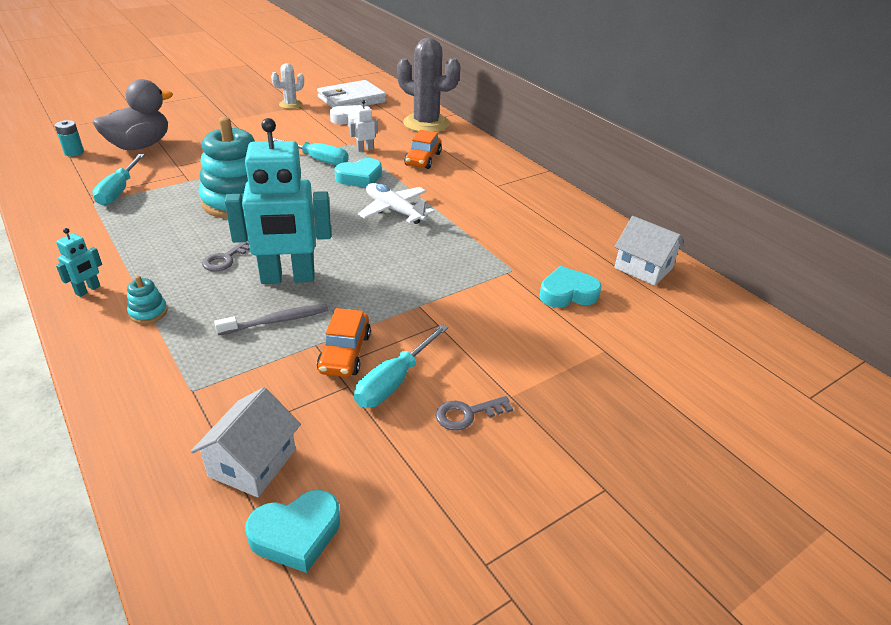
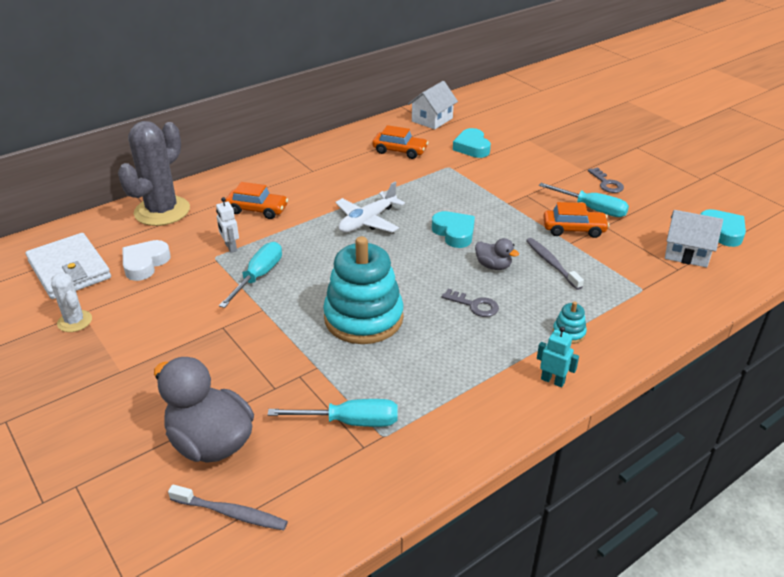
camera: 90 degrees left, 0 degrees up
turquoise battery [55,120,84,156] -> grey toothbrush [168,484,288,530]
turquoise robot [225,118,331,284] -> grey duck [475,238,519,270]
turquoise heart [335,158,382,188] -> turquoise heart moved to [432,211,475,248]
none -> orange car [372,125,429,159]

